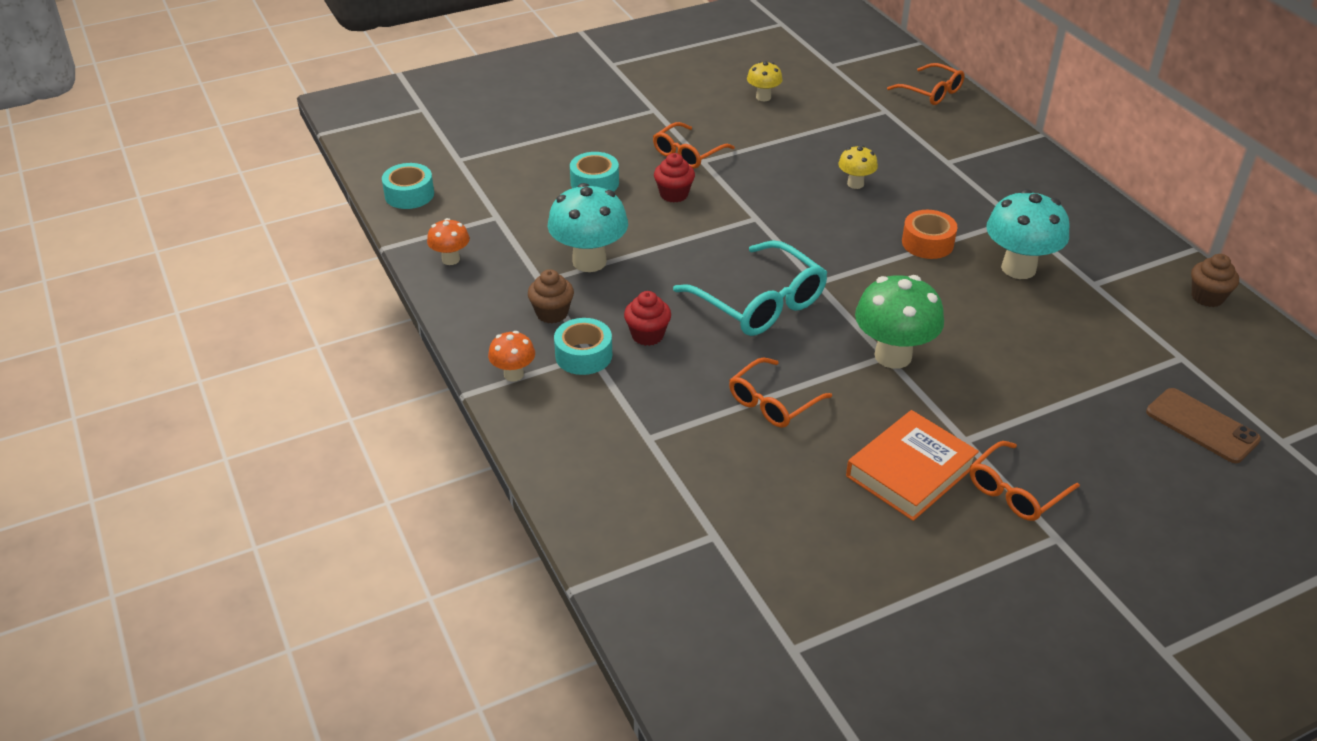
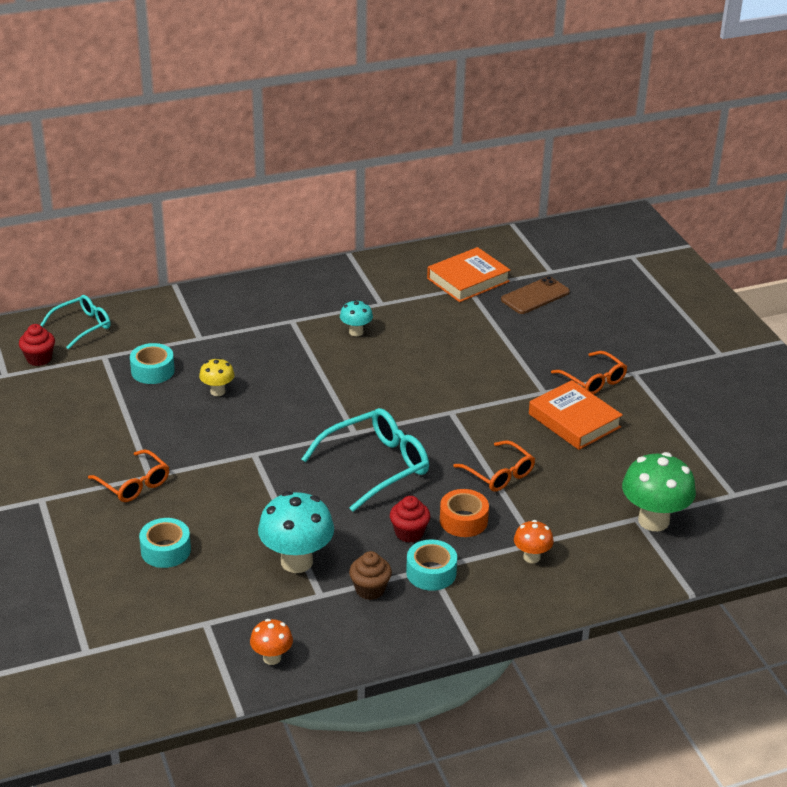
camera: 85 degrees left, 5 degrees down
turquoise tape [382,163,434,209] -> turquoise tape moved to [130,343,175,384]
orange mushroom [488,331,535,382] -> orange mushroom moved to [514,520,554,563]
red cupcake [654,153,695,203] -> red cupcake moved to [19,324,55,366]
yellow mushroom [747,62,783,101] -> none
green mushroom [855,275,944,369] -> green mushroom moved to [622,452,696,531]
orange glasses [887,63,965,105] -> turquoise glasses [40,295,111,350]
orange tape [902,210,958,259] -> orange tape moved to [440,489,489,537]
turquoise mushroom [986,189,1069,279] -> turquoise mushroom [340,300,373,336], size x0.53
brown cupcake [1191,254,1239,307] -> none
none -> orange book [427,247,511,302]

